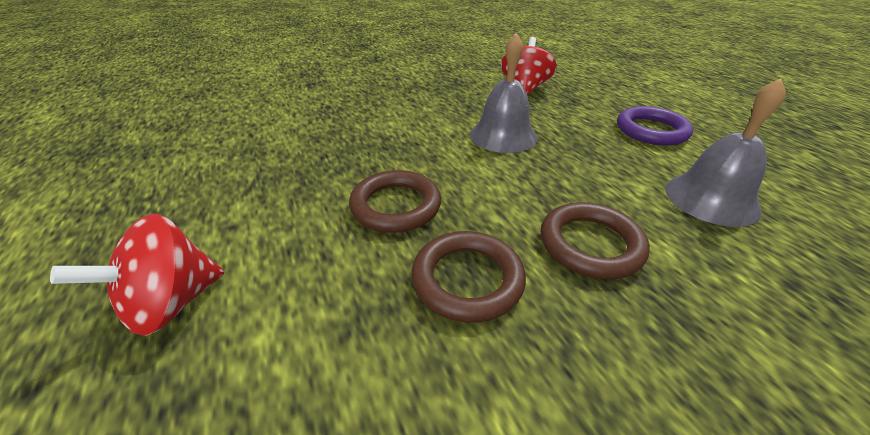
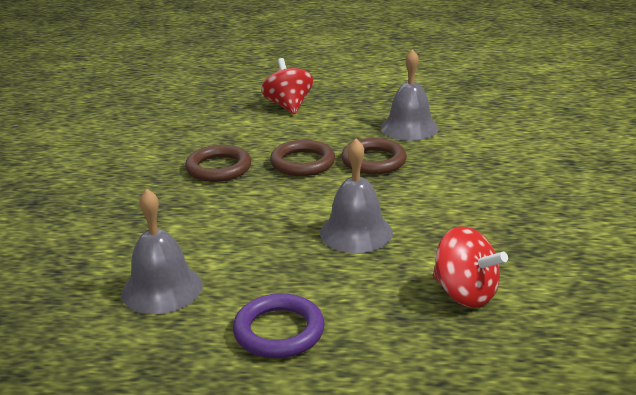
camera: 120 degrees right, 10 degrees down
brown ring [541,202,650,279] -> brown ring moved to [341,138,407,174]
none -> grey bell [381,49,439,141]

